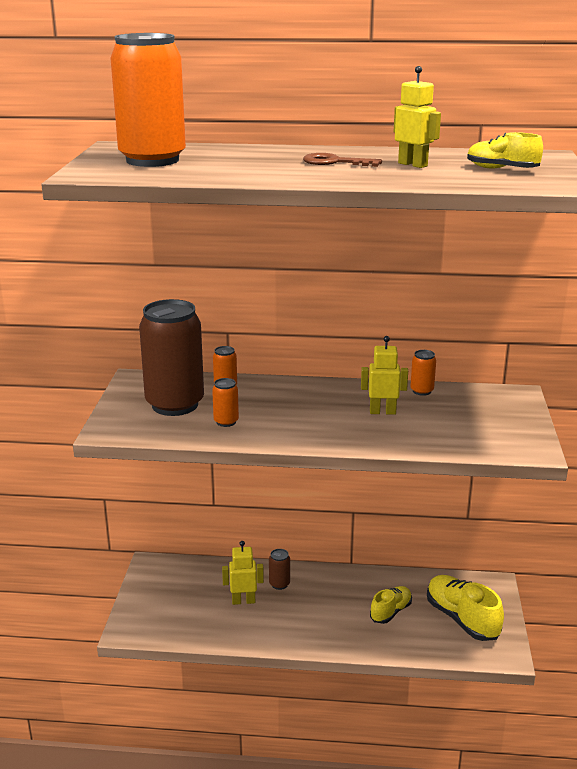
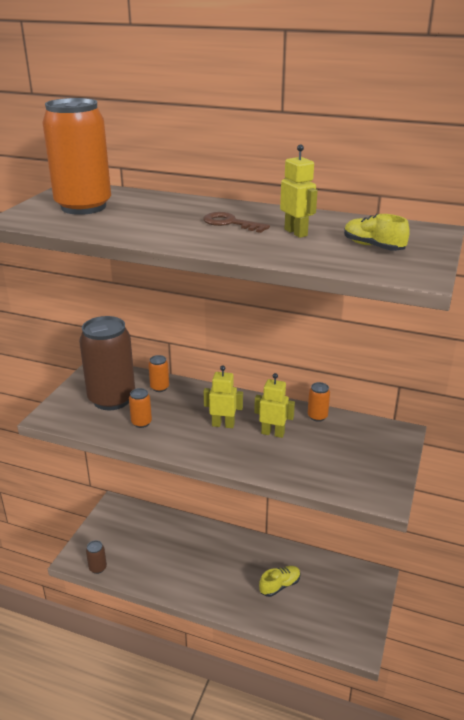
camera: 15 degrees right, 5 degrees up
yellow robot [222,541,264,605] -> yellow robot moved to [204,365,243,428]
brown can [269,549,290,590] -> brown can moved to [86,540,107,574]
yellow shoe [427,575,504,641] -> none

